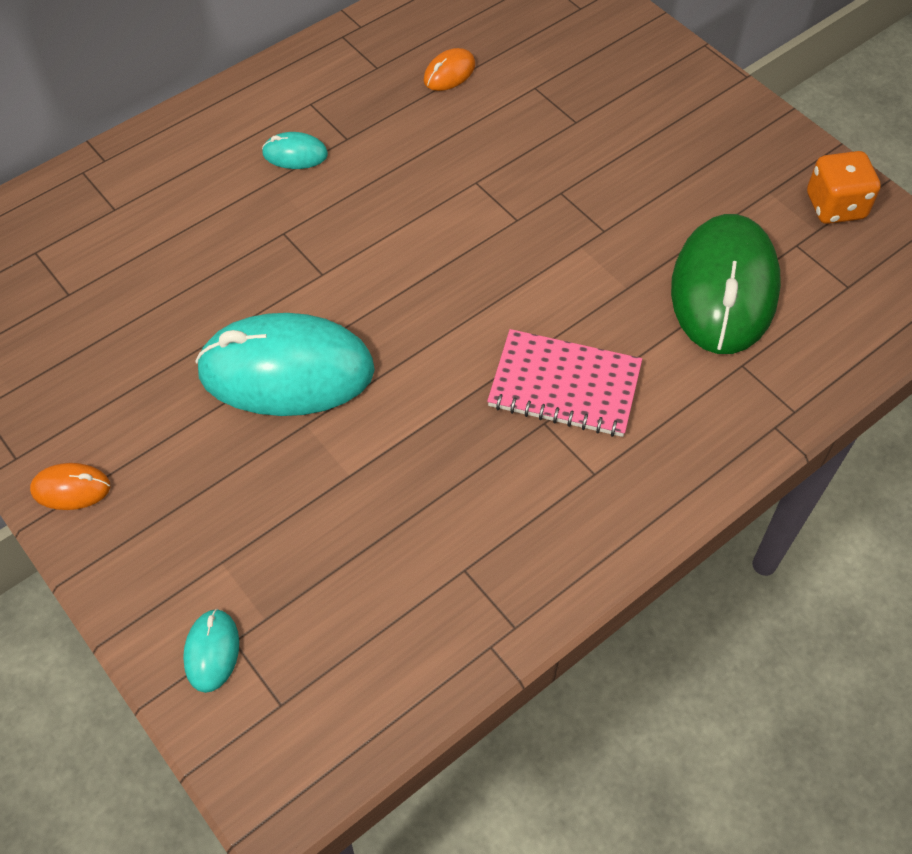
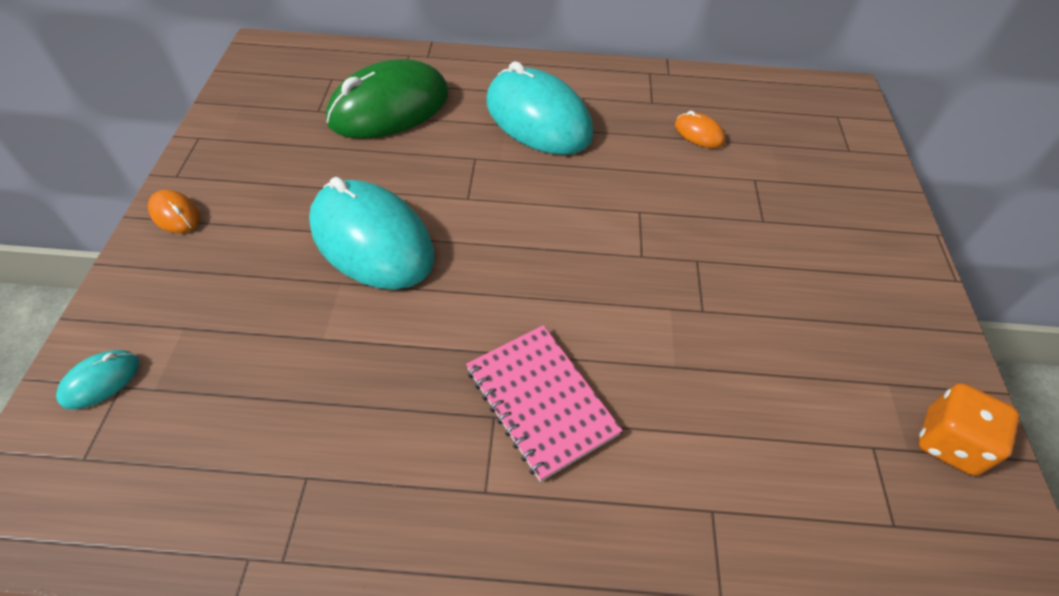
camera: 40 degrees right, 5 degrees down
turquoise mouse [262,132,328,169] -> turquoise mouse [486,61,593,155], size x2.37
orange mouse [423,48,475,91] -> orange mouse turned 45 degrees clockwise [675,111,726,148]
green mouse [671,214,781,354] -> green mouse moved to [326,59,449,139]

